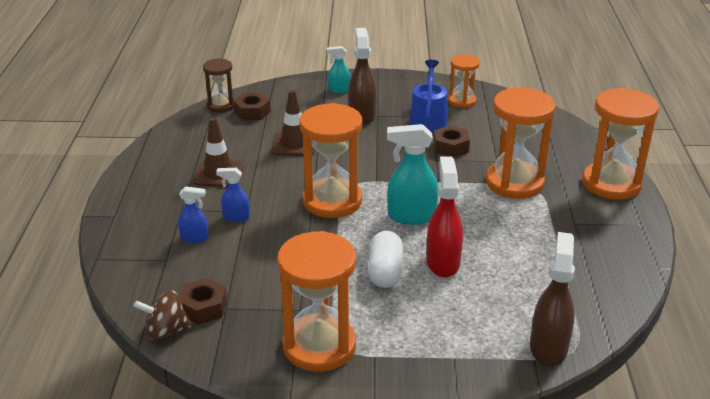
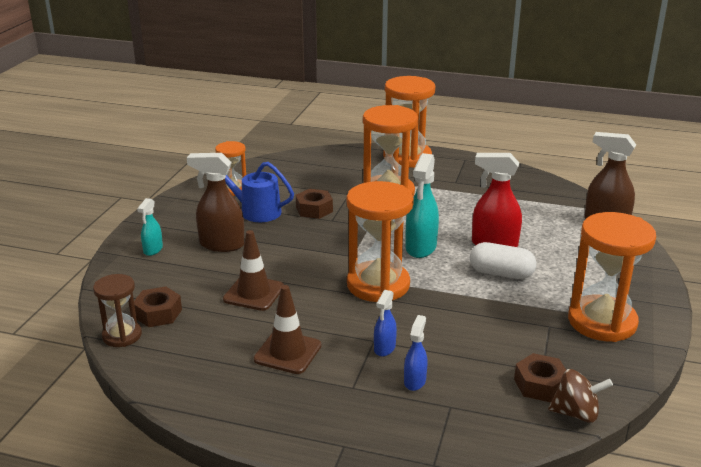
camera: 75 degrees left, 5 degrees down
brown spinning top [134,291,192,340] -> brown spinning top turned 90 degrees counterclockwise [548,369,613,423]

